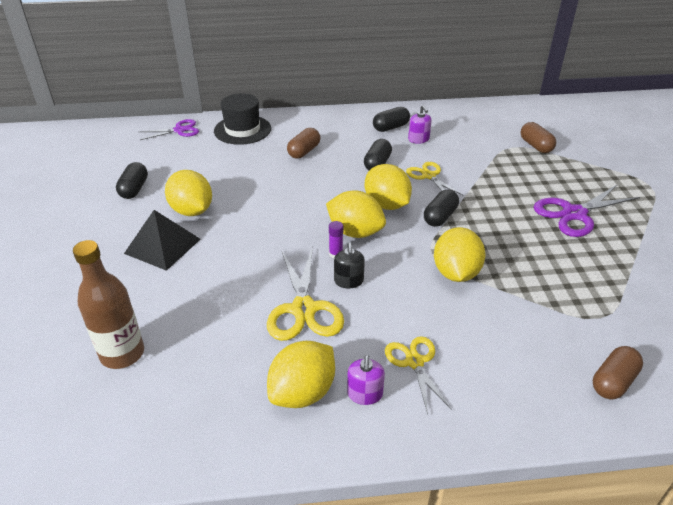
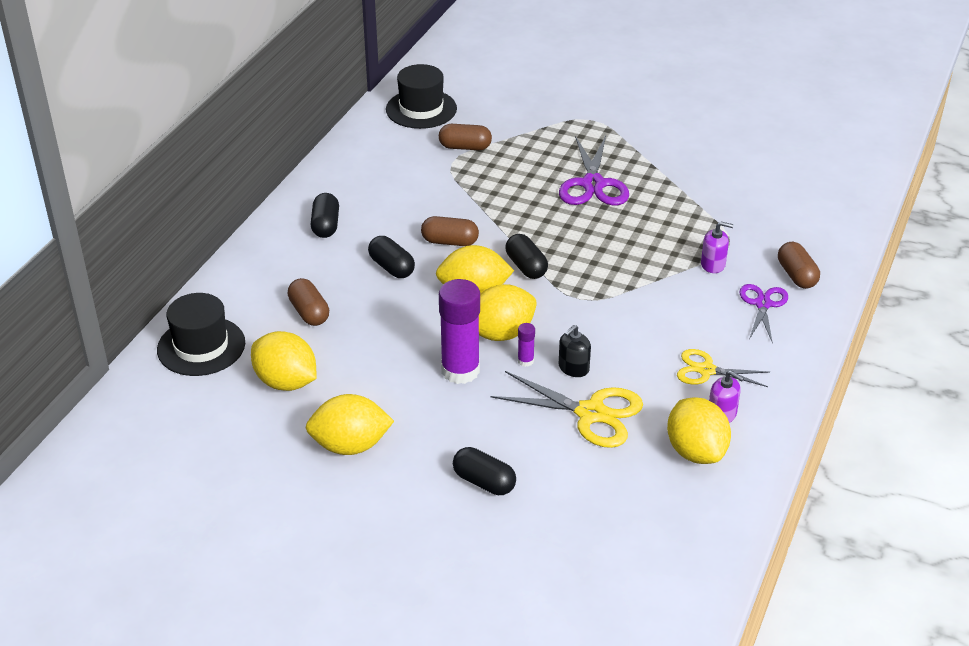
camera: 60 degrees left, 0 degrees up
brown bottle [73,240,144,369] -> none
black capsule [116,162,148,199] -> black capsule moved to [453,447,516,495]
black pyramid [124,210,201,271] -> none
purple scissors [140,119,199,140] -> purple scissors moved to [740,284,788,343]
black soap dispenser [334,243,365,288] -> black soap dispenser turned 105 degrees clockwise [559,325,591,377]
yellow scissors [406,162,463,195] -> brown capsule [421,216,479,246]
purple soap dispenser [408,105,432,144] -> purple soap dispenser moved to [701,222,733,273]
yellow lemon [434,227,486,282] -> yellow lemon moved to [251,331,317,391]
none -> black hat [386,64,457,129]
none -> purple glue stick [439,279,480,384]

